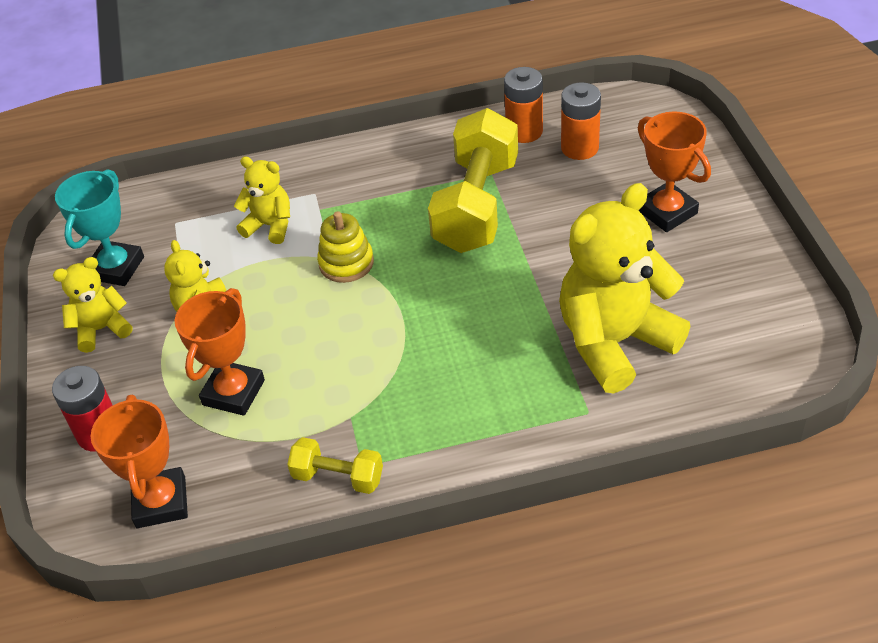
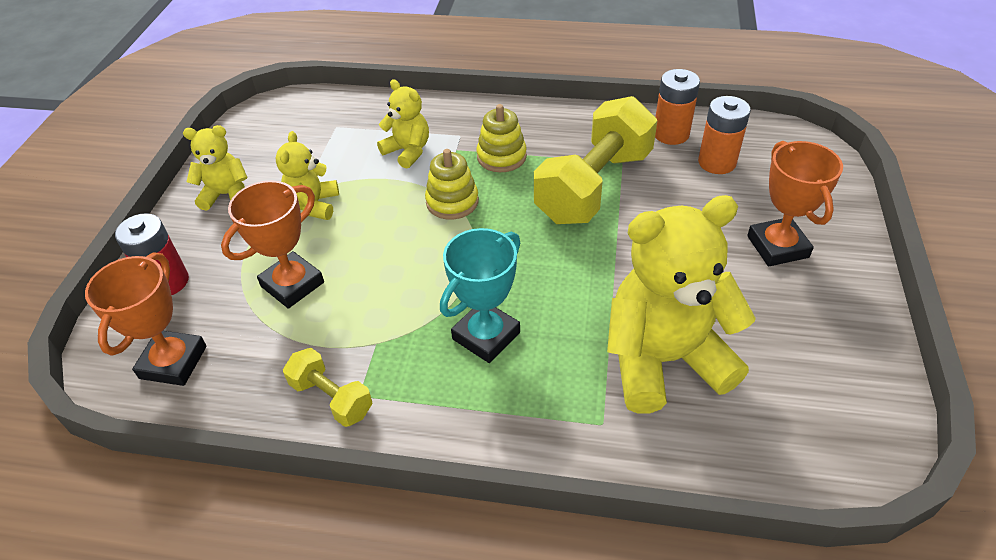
camera: 20 degrees right, 0 degrees up
turquoise trophy [55,169,144,286] -> turquoise trophy moved to [440,228,520,363]
none -> yellow stacking toy [476,104,527,172]

